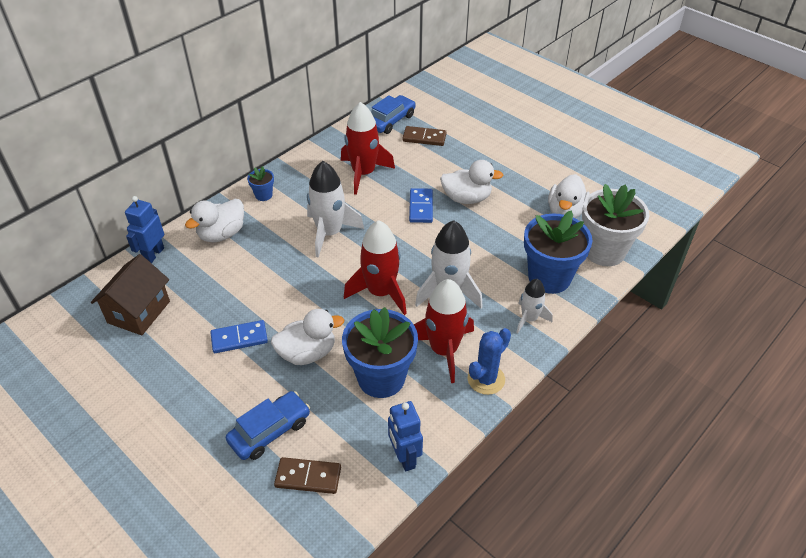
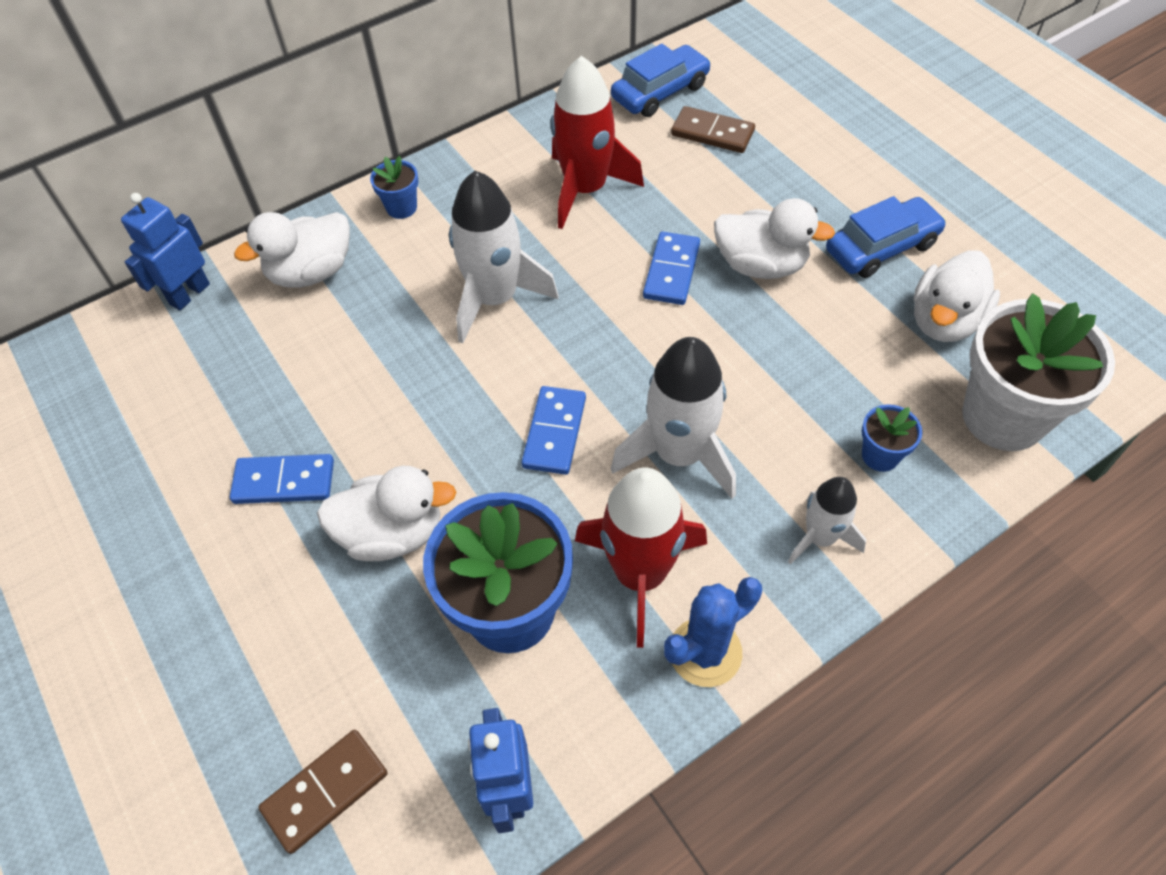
camera: 15 degrees right, 10 degrees up
brown house [91,254,170,335] -> none
blue car [226,391,310,460] -> blue car moved to [826,196,947,278]
brown domino [274,457,341,494] -> brown domino turned 60 degrees counterclockwise [258,730,388,854]
red rocket [344,220,407,315] -> blue domino [521,386,586,475]
blue flower pot [524,211,592,294] -> blue flower pot [862,405,923,472], size x0.45

